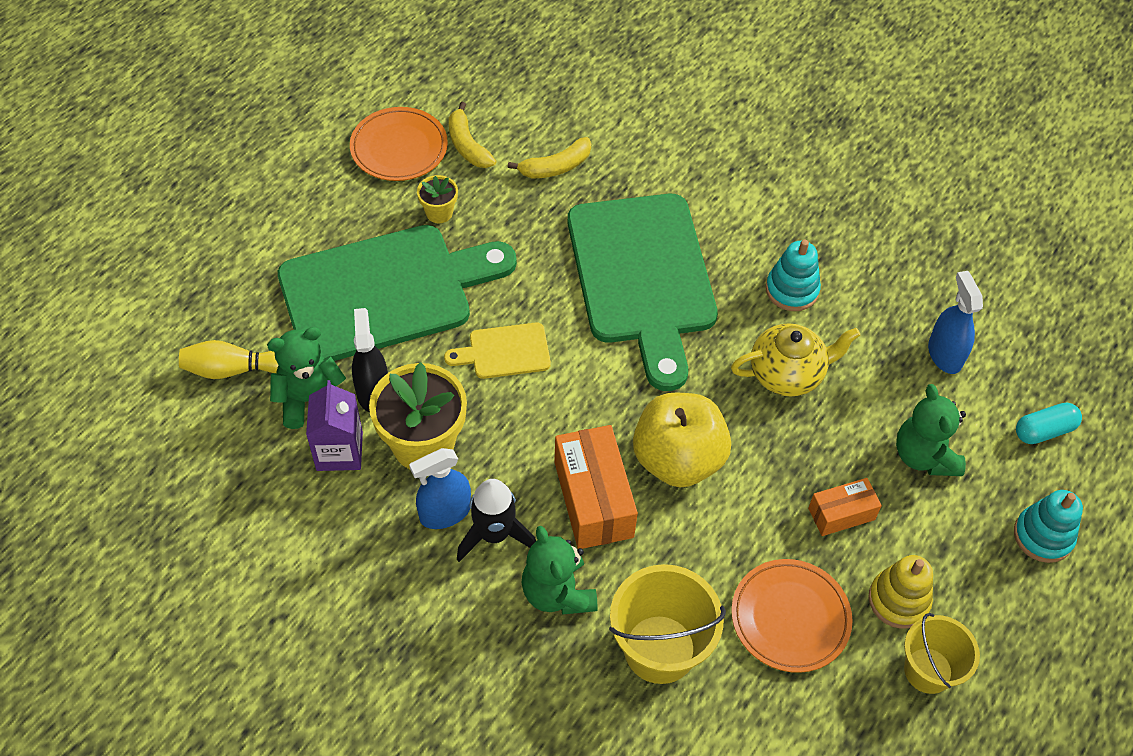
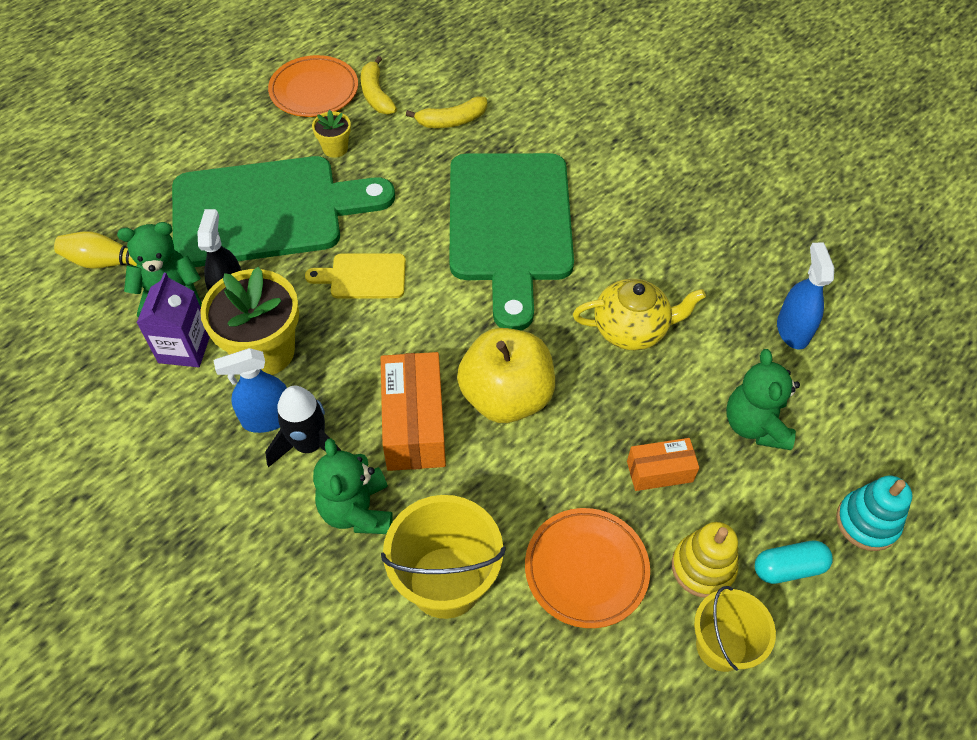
camera: 10 degrees right, 0 degrees up
turquoise stacking toy [766,240,821,311] -> none
turquoise capsule [1016,402,1082,444] -> turquoise capsule moved to [755,541,833,584]

